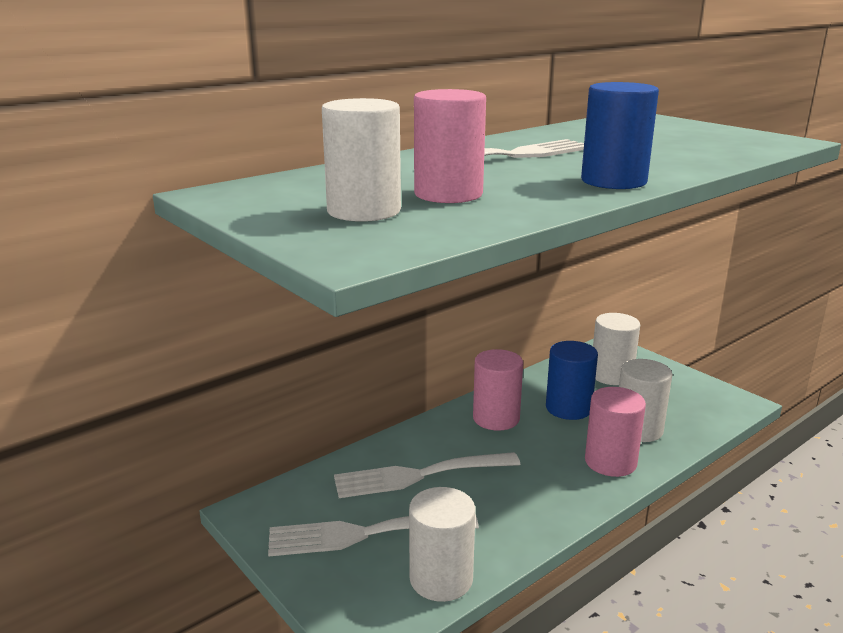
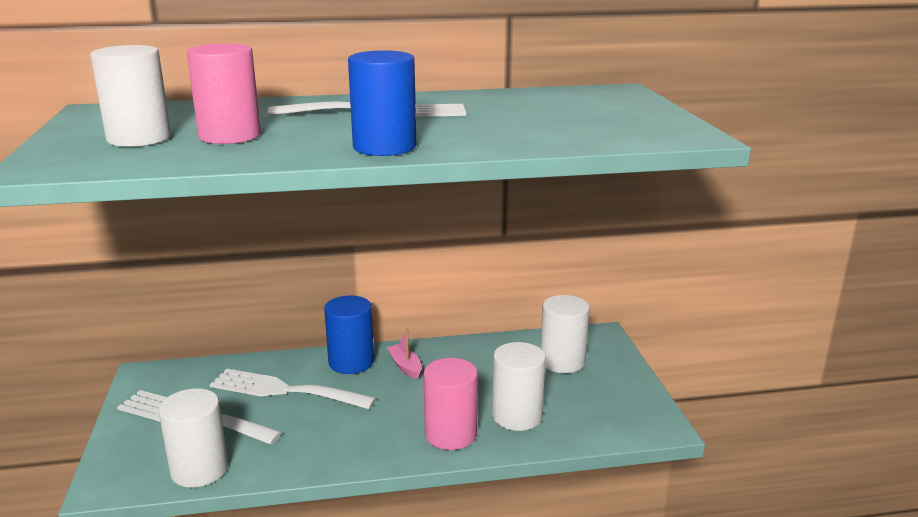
camera: 30 degrees right, 0 degrees up
pink cylinder [473,349,523,431] -> pink boat [387,328,422,379]
blue cylinder [546,341,598,420] -> blue cylinder moved to [324,295,374,374]

